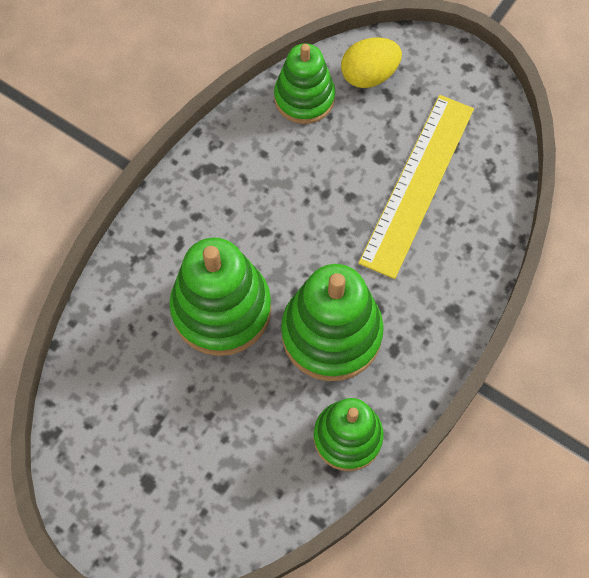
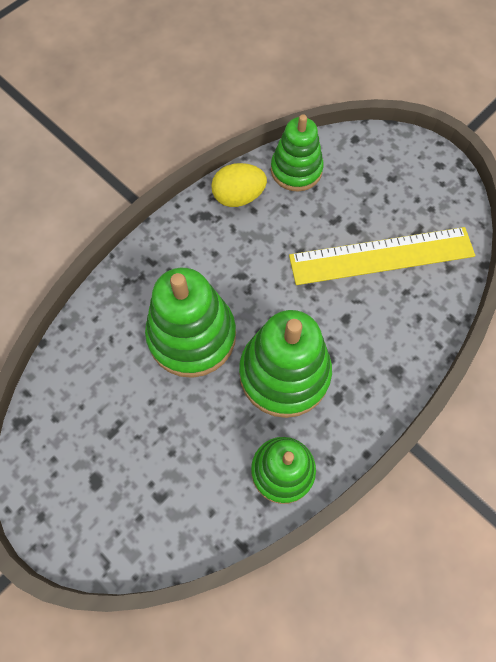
camera: 10 degrees right, 0 degrees up
yellow egg [341,37,402,88] -> yellow egg moved to [211,163,267,207]
yellow ruler [359,95,474,279] -> yellow ruler turned 45 degrees clockwise [289,227,475,285]

